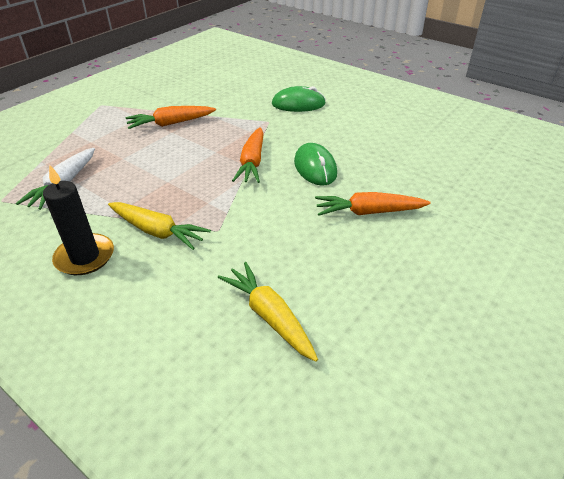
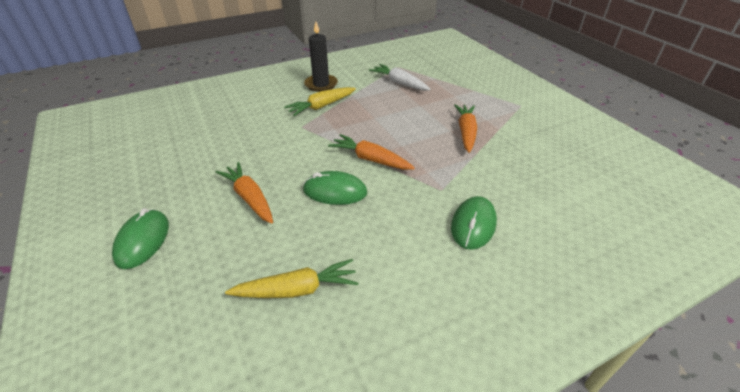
camera: 115 degrees right, 0 degrees up
yellow carrot [218,262,318,362] -> yellow carrot moved to [225,259,358,298]
orange carrot [315,192,431,216] -> orange carrot turned 60 degrees counterclockwise [216,162,273,224]
none -> green mouse [112,208,169,269]

